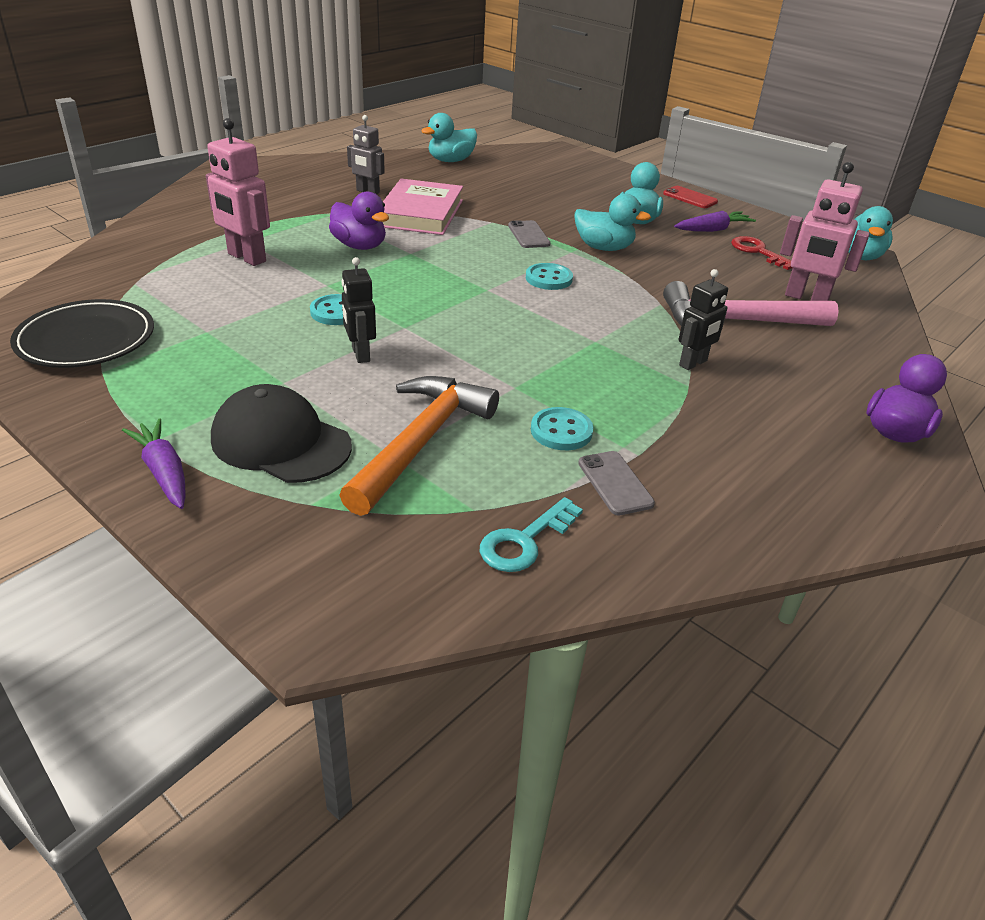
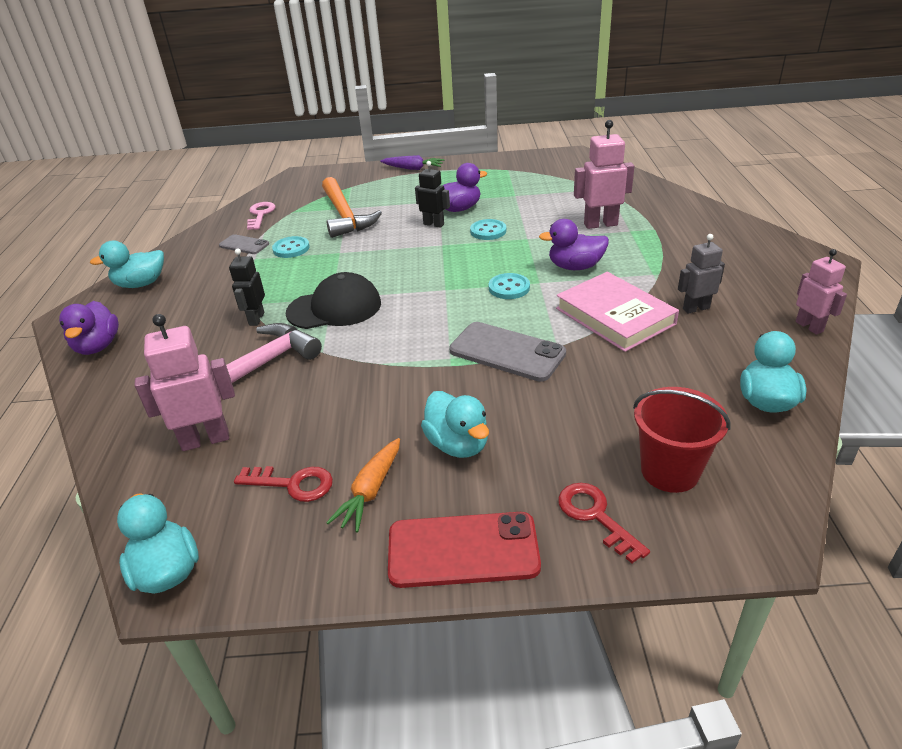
camera: 140 degrees right, 0 degrees up
black plate [10,299,154,368] -> none
black cap [211,384,352,483] -> black cap moved to [286,272,381,329]
turquoise key [480,497,583,572] -> pink key [247,202,276,230]
grey phone [508,220,551,248] -> grey phone [449,322,566,382], size x1.74
turquoise button [526,263,573,290] -> turquoise button moved to [489,273,530,299]
turquoise duck [574,194,651,251] -> turquoise duck moved to [90,241,164,288]
red phone [663,186,718,208] -> red phone [388,512,541,588], size x1.74
purple carrot [674,211,756,232] -> orange carrot [326,438,400,533]
none -> purple duck [443,163,487,212]
none -> red key [558,483,650,563]
none -> red bucket [633,387,731,493]
none -> pink robot [796,249,847,335]

